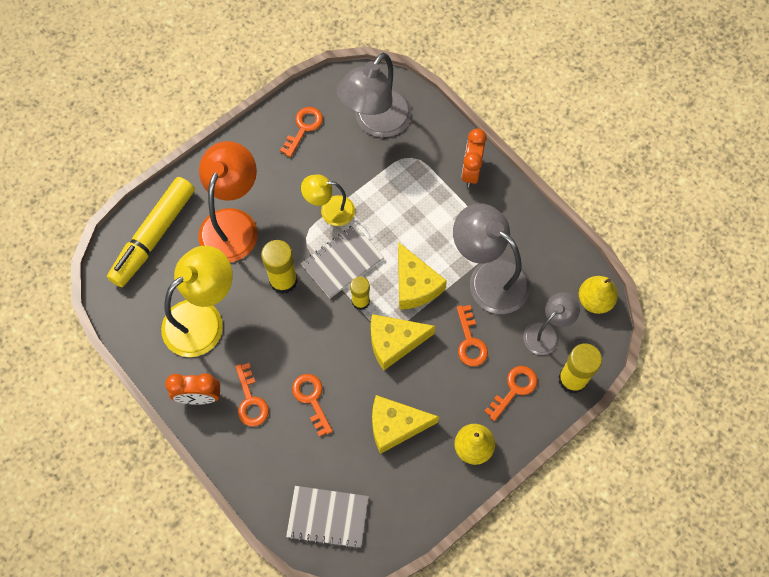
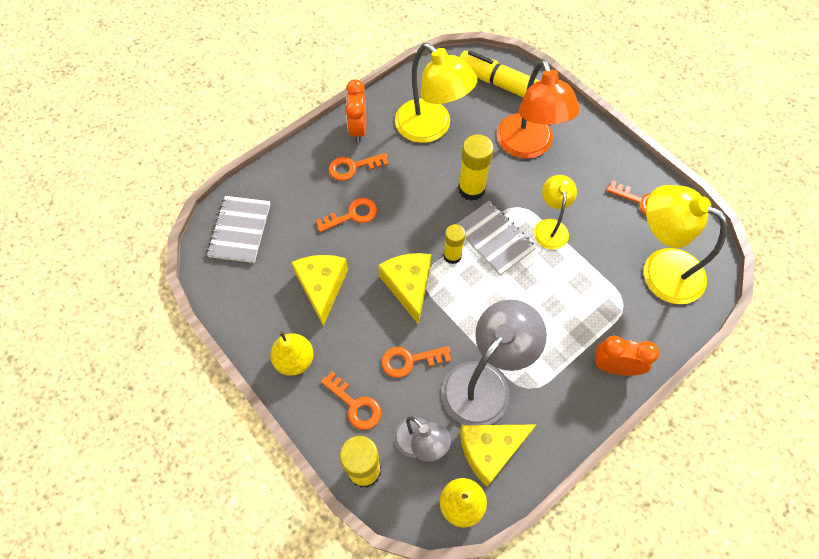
camera: 90 degrees right, 5 degrees down
orange lamp [198,141,258,262] -> orange lamp turned 60 degrees clockwise [496,59,580,159]
grey lamp [336,53,412,137] -> yellow lamp [644,185,727,304]
yellow cheese [398,243,447,310] -> yellow cheese moved to [460,425,536,487]

